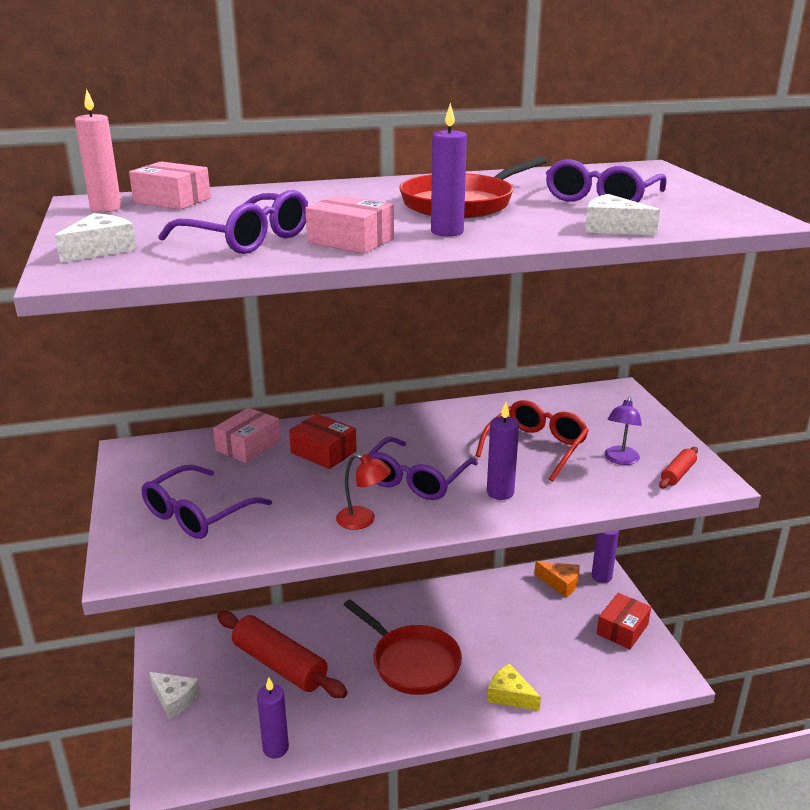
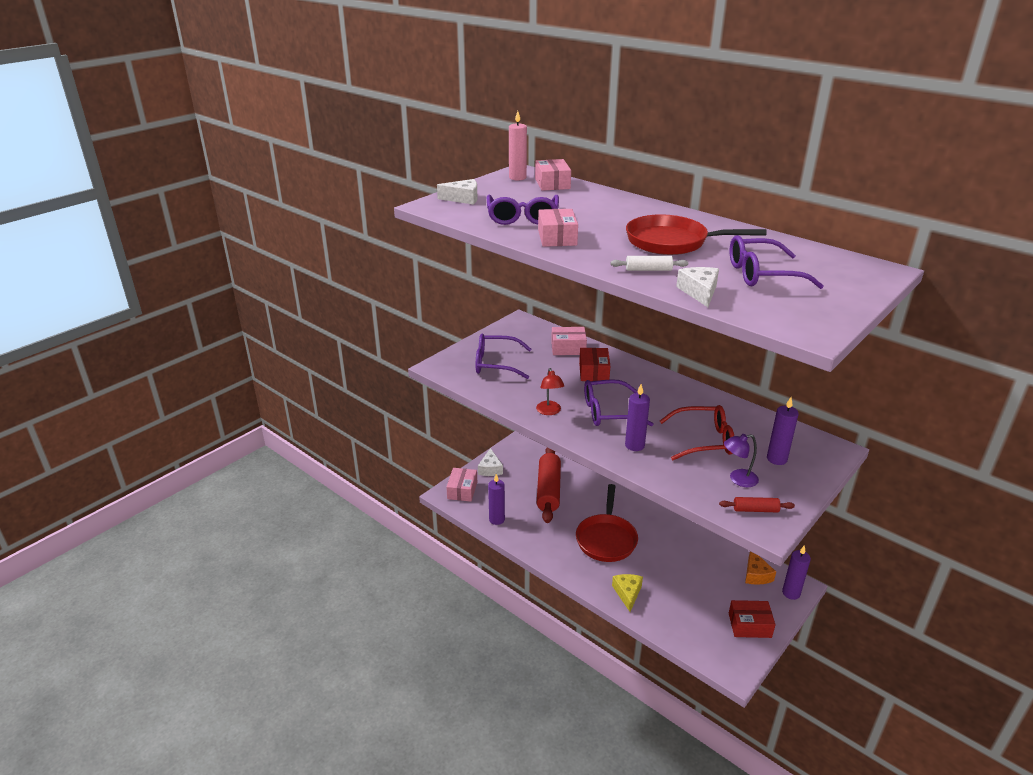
camera: 55 degrees right, 5 degrees up
purple candle [431,103,467,237] -> purple candle moved to [767,397,799,465]
none -> pink box [446,468,477,502]
none -> white rolling pin [611,256,688,271]

